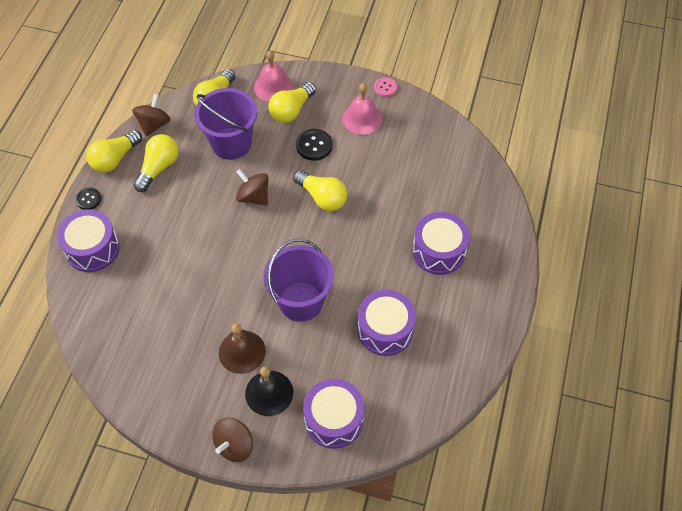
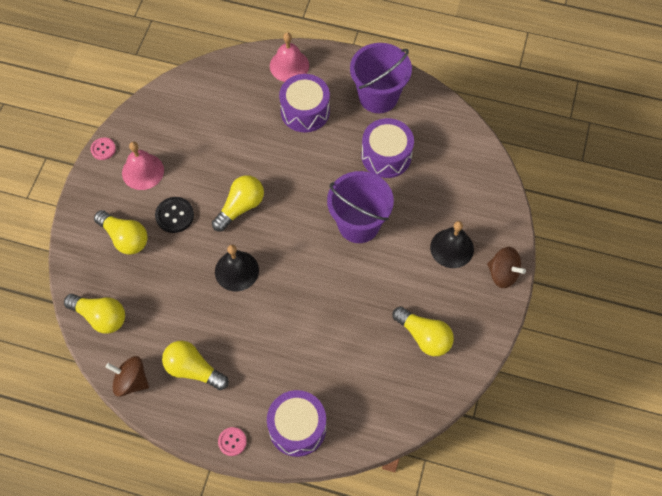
camera: 90 degrees left, 5 degrees up
black button [75,188,101,210] -> pink button [218,427,247,456]
yellow light bulb [86,130,142,173] -> yellow light bulb moved to [393,307,454,356]
purple bucket [194,88,257,160] -> purple bucket moved to [350,43,412,113]
brown bell [219,323,266,374] -> none
brown spinning top [236,169,269,206] -> black bell [215,245,259,291]
pink bell [254,51,293,102] -> pink bell moved to [270,32,309,82]
purple drum [303,379,365,449] -> none

